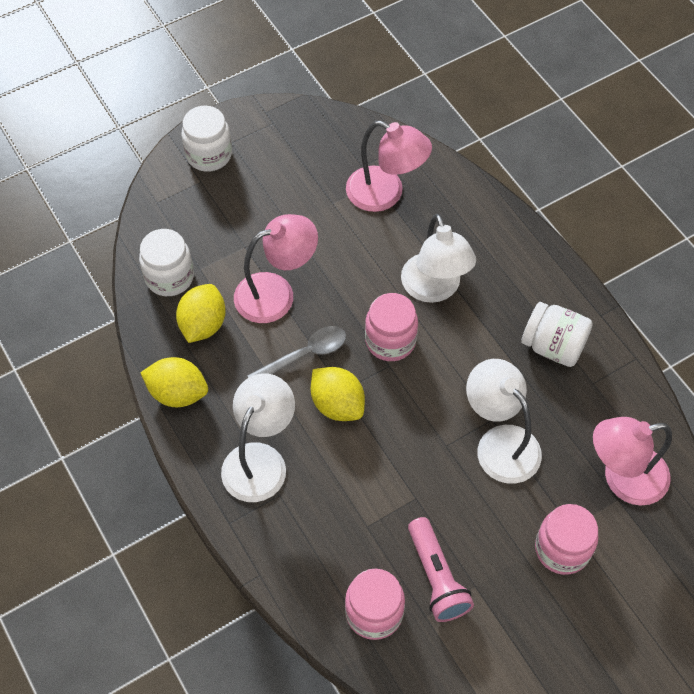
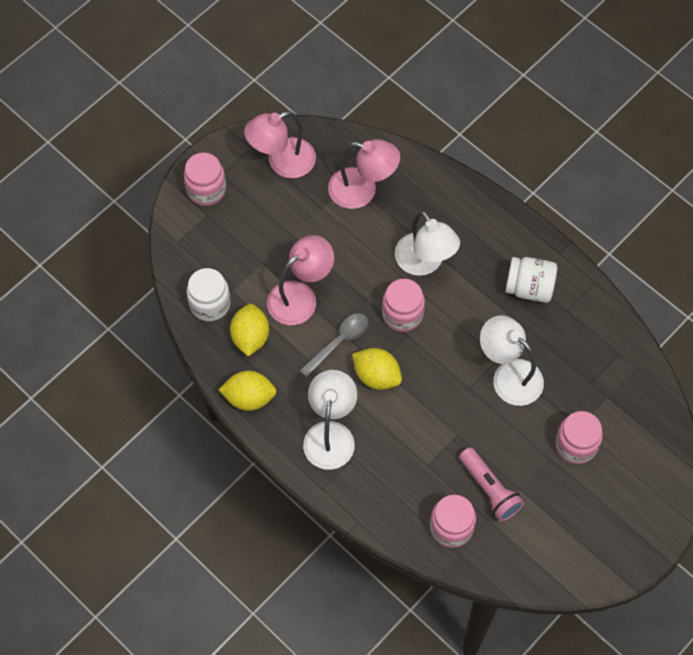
camera: 15 degrees left, 5 degrees up
white jar [182,106,232,172] -> pink jar [184,153,226,206]
pink lamp [593,417,672,506] -> pink lamp moved to [244,111,316,178]

